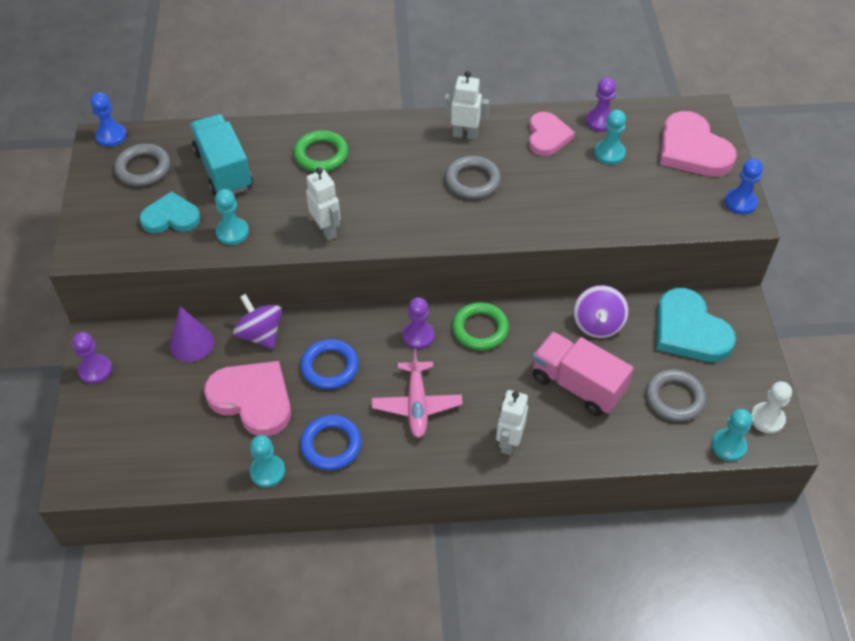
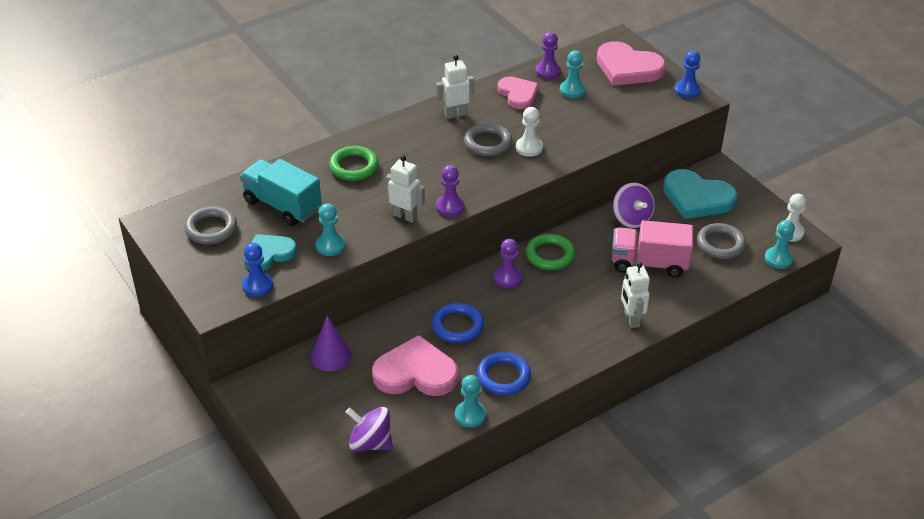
camera: 30 degrees left, 10 degrees down
purple pawn [72,332,112,384] -> purple pawn moved to [436,165,464,217]
blue pawn [90,92,127,147] -> blue pawn moved to [242,243,273,297]
purple spinning top [233,294,282,349] -> purple spinning top moved to [346,407,393,451]
pink plane [372,349,463,438] -> none
none -> white pawn [516,107,543,157]

